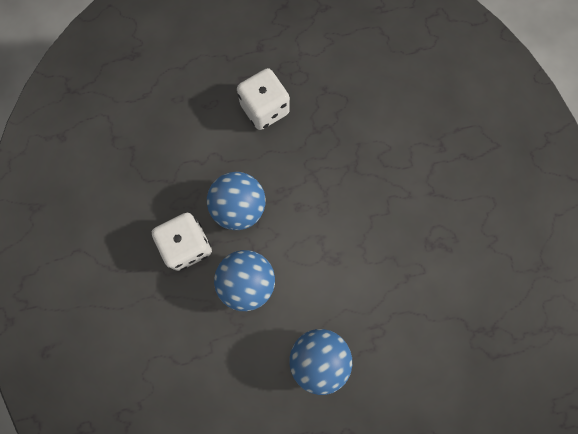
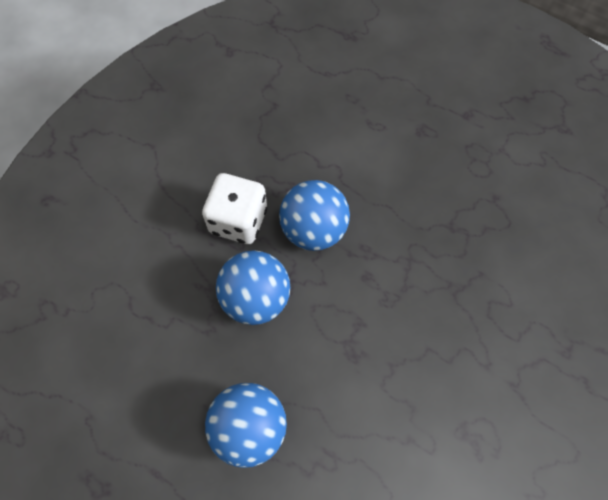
camera: 45 degrees right, 10 degrees down
white dice [237,68,290,130] -> none

